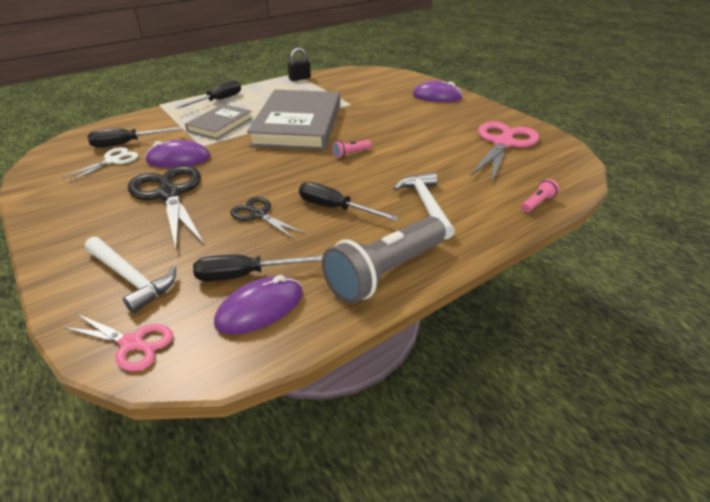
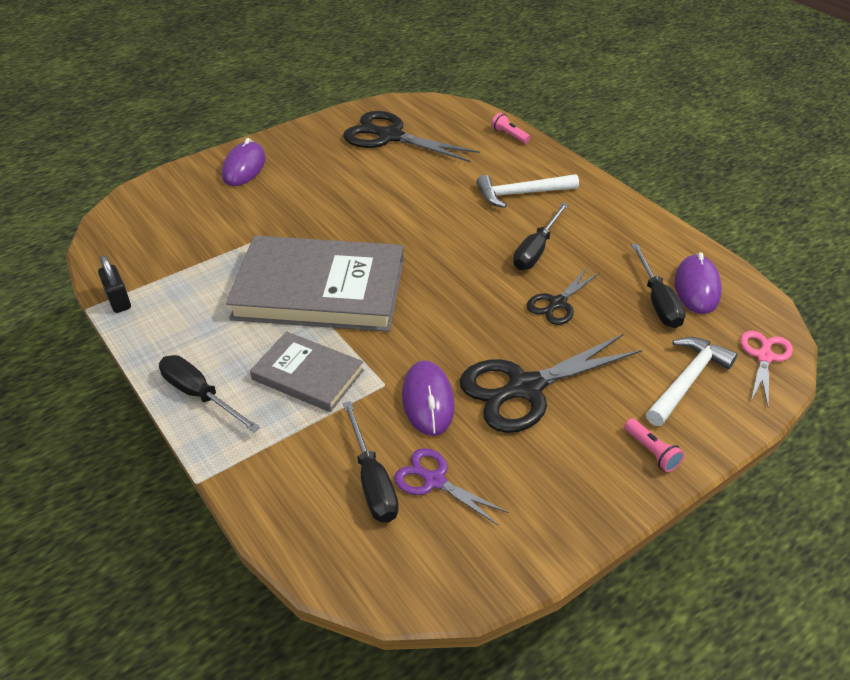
camera: 90 degrees left, 5 degrees up
white scissors [61,147,139,183] -> purple scissors [394,448,509,526]
purple mouse [214,275,303,334] -> purple mouse turned 45 degrees clockwise [675,252,722,314]
grey flashlight [322,216,446,304] -> none
pink flashlight [332,140,371,158] -> pink flashlight moved to [624,418,684,472]
pink scissors [470,121,539,182] -> black scissors [343,111,480,162]

